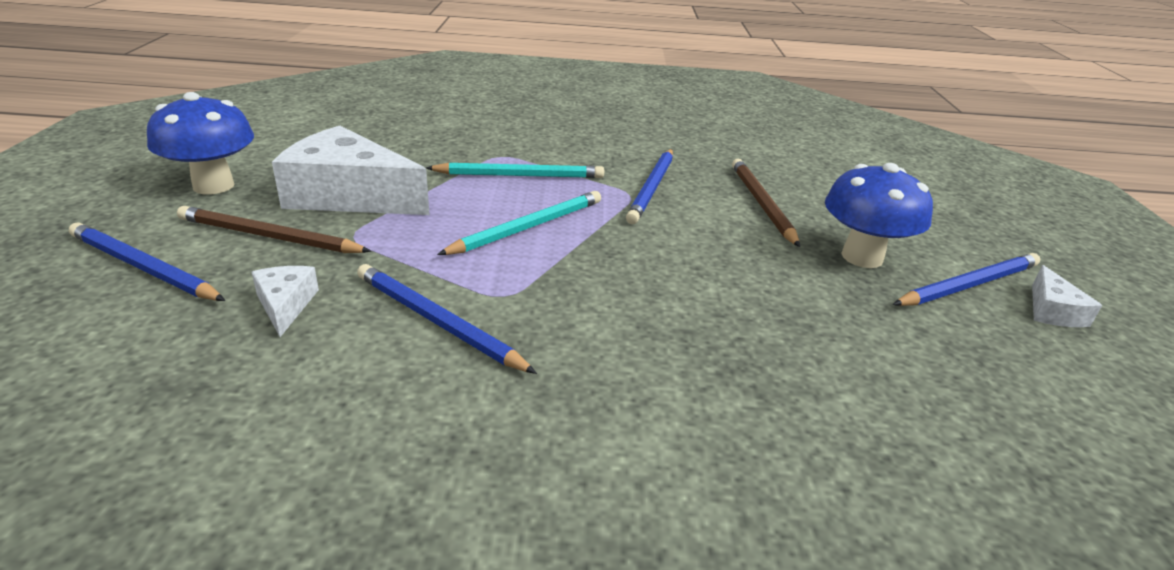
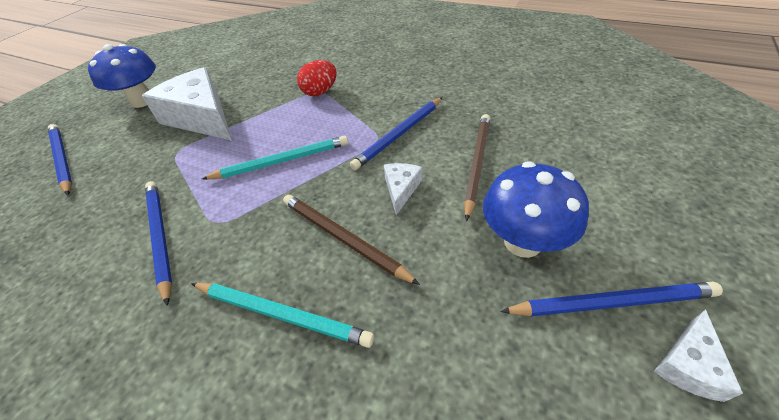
camera: 30 degrees right, 15 degrees up
brown pencil [177,206,371,253] -> brown pencil moved to [283,195,420,285]
white cheese [252,266,319,337] -> white cheese moved to [384,163,422,215]
turquoise pencil [426,162,604,178] -> turquoise pencil moved to [191,283,374,348]
none -> red egg [297,60,337,96]

